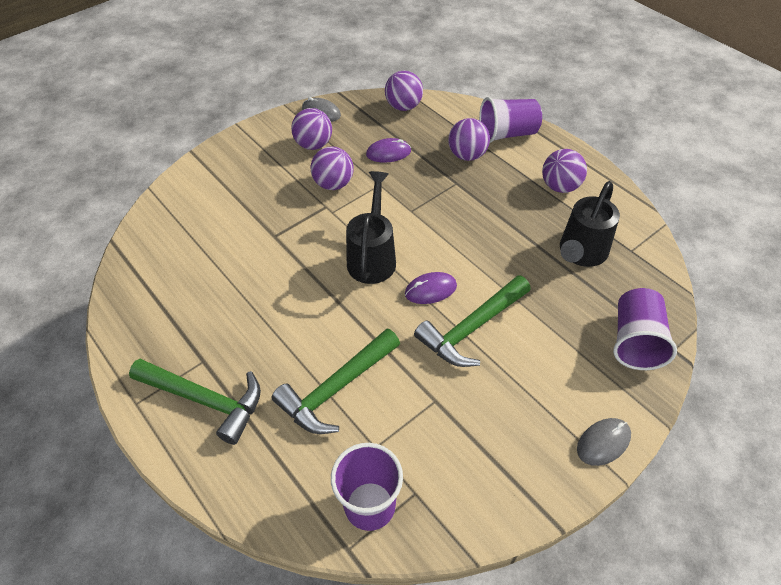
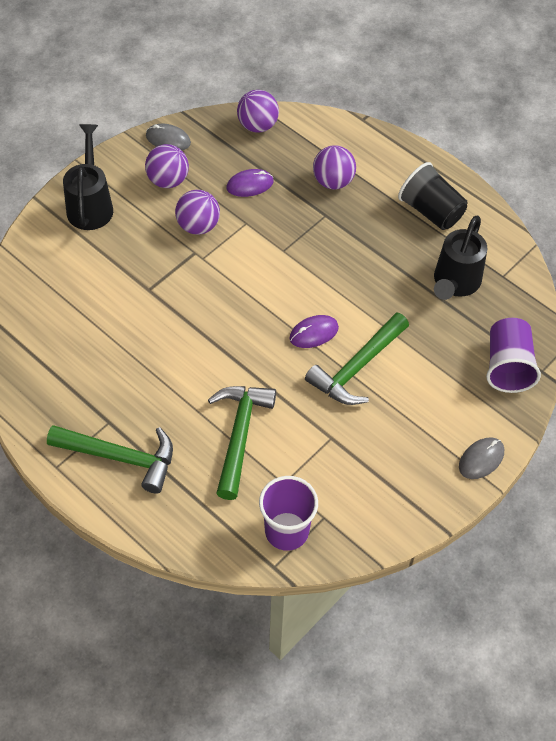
camera: 10 degrees left, 5 degrees up
green hammer [272,329,400,434] -> green hammer turned 150 degrees clockwise [208,386,276,500]
black watering can [346,171,396,284] -> black watering can moved to [63,124,113,230]
purple cup [479,97,542,143] -> none
purple ball [542,149,587,193] -> black cup [398,162,468,230]

